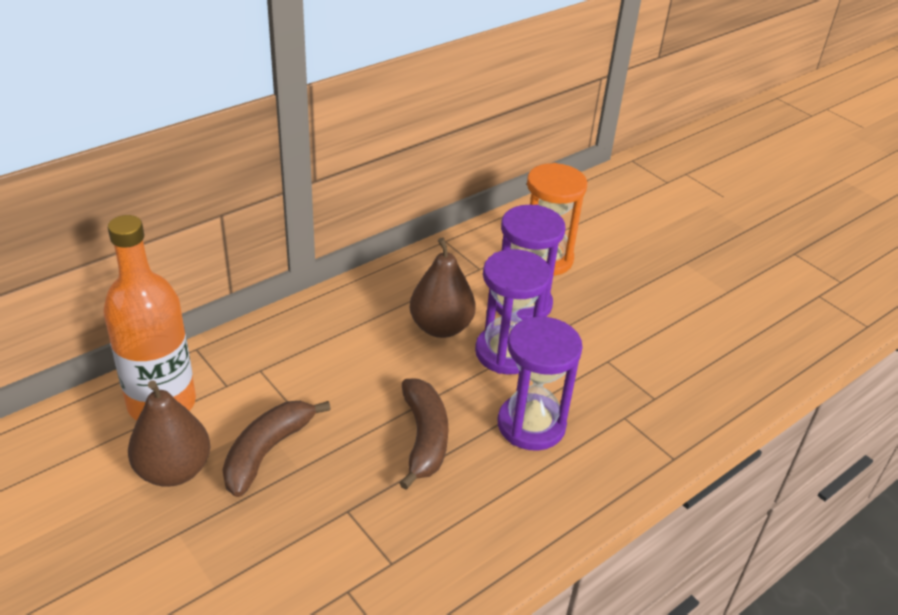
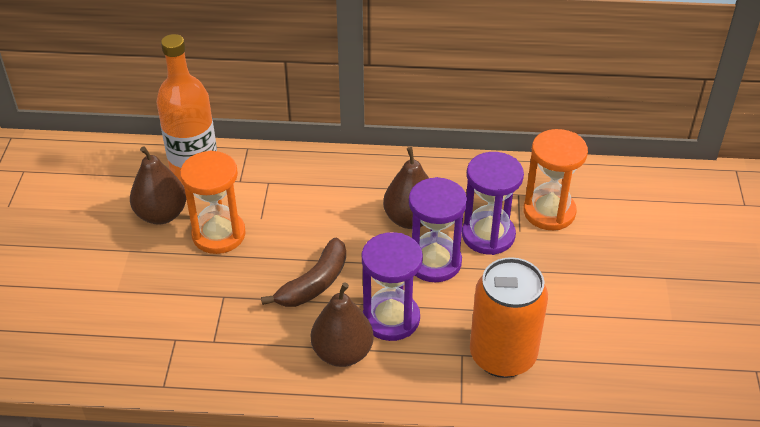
camera: 45 degrees right, 5 degrees up
brown banana [222,401,331,497] -> orange hourglass [180,150,246,254]
none -> brown pear [311,282,374,367]
none -> orange can [470,257,548,378]

